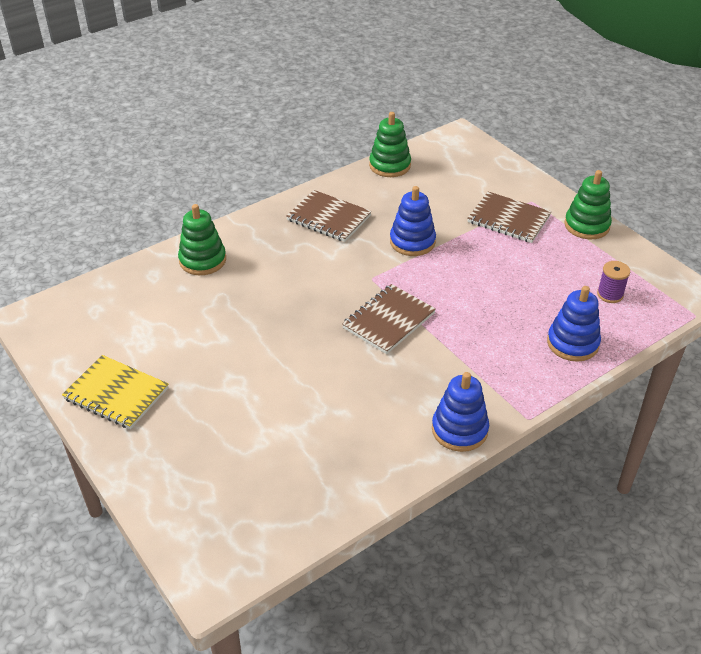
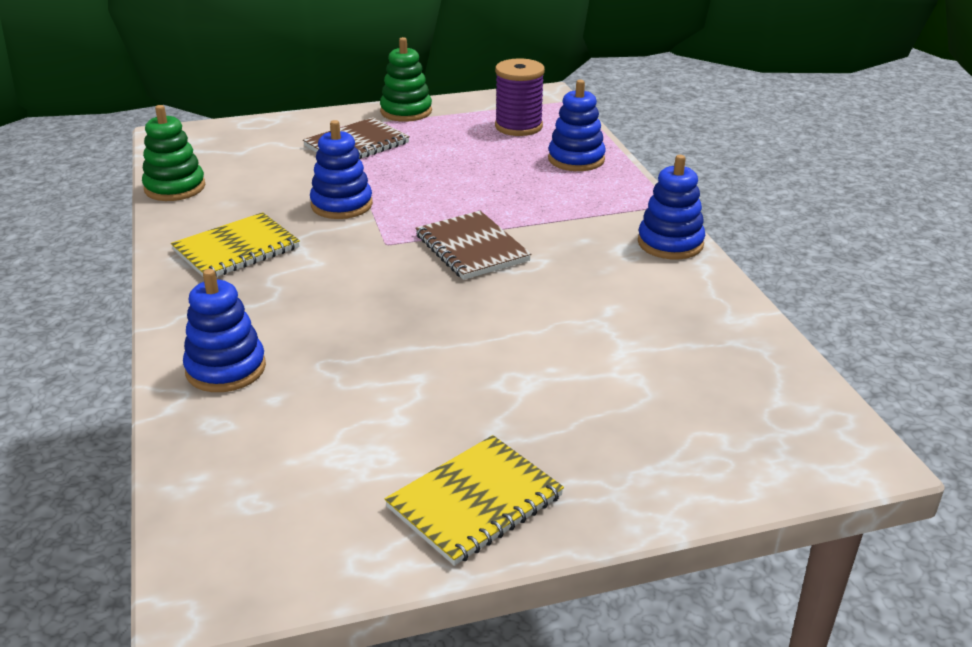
camera: 70 degrees left, 10 degrees down
green stacking toy [178,204,226,275] -> blue stacking toy [183,269,266,392]
brown notebook [286,190,372,242] -> yellow notebook [171,212,300,277]
purple spool [597,261,630,303] -> purple spool [495,58,545,136], size x1.68

